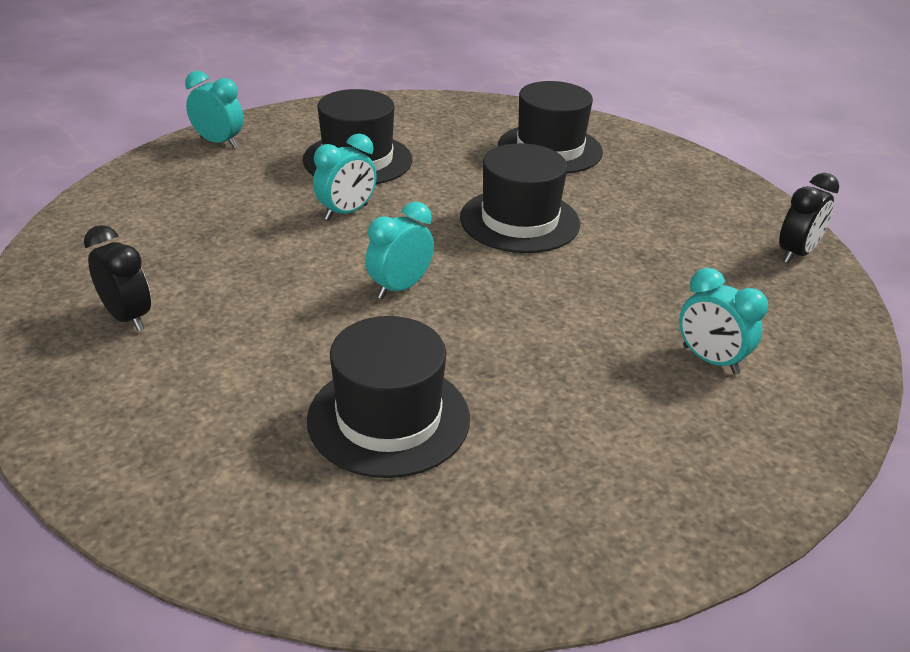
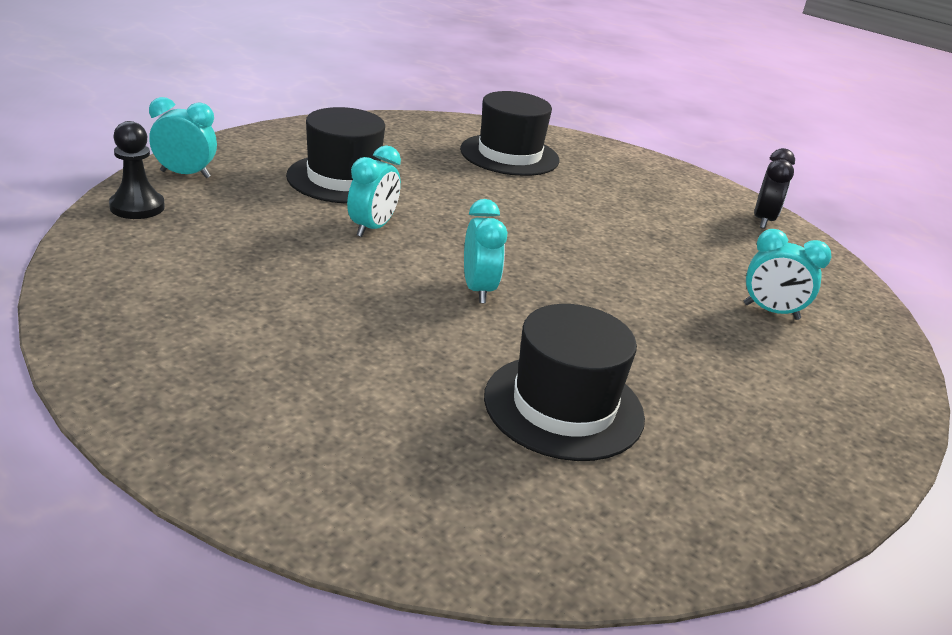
camera: 25 degrees left, 5 degrees down
black clock [84,225,151,331] -> none
turquoise clock [365,201,434,299] -> turquoise clock turned 150 degrees clockwise [464,199,507,303]
black hat [460,143,580,253] -> none
none -> black pawn [109,121,165,219]

